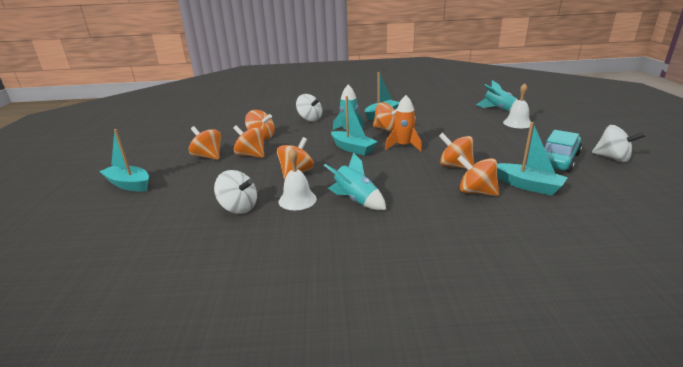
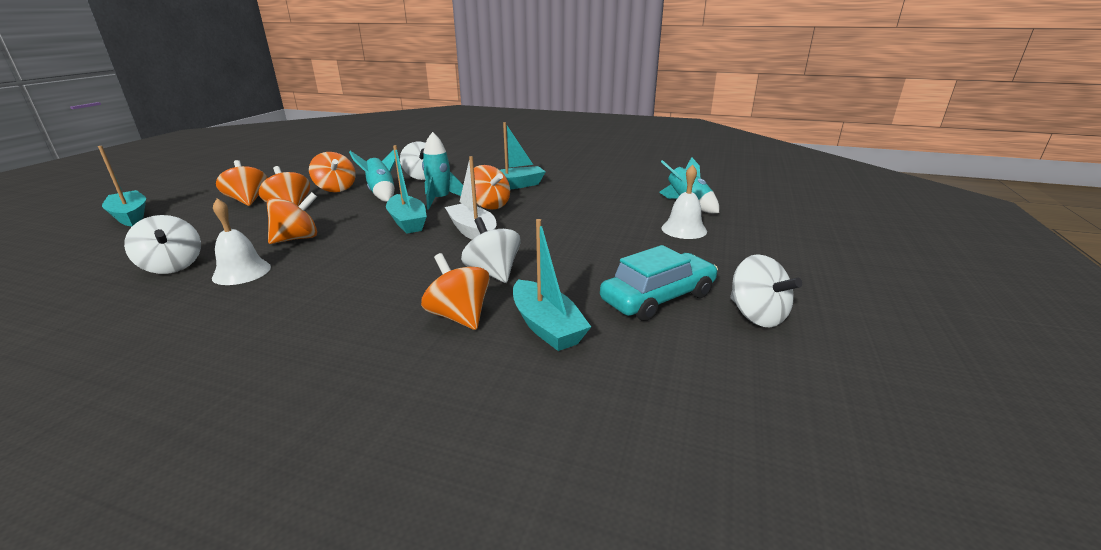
camera: 20 degrees right, 0 degrees up
turquoise rocket [324,152,386,210] -> turquoise rocket moved to [349,150,396,202]
orange rocket [385,95,422,152] -> white boat [445,156,497,240]
orange spinning top [439,133,474,169] -> white spinning top [461,217,521,283]

